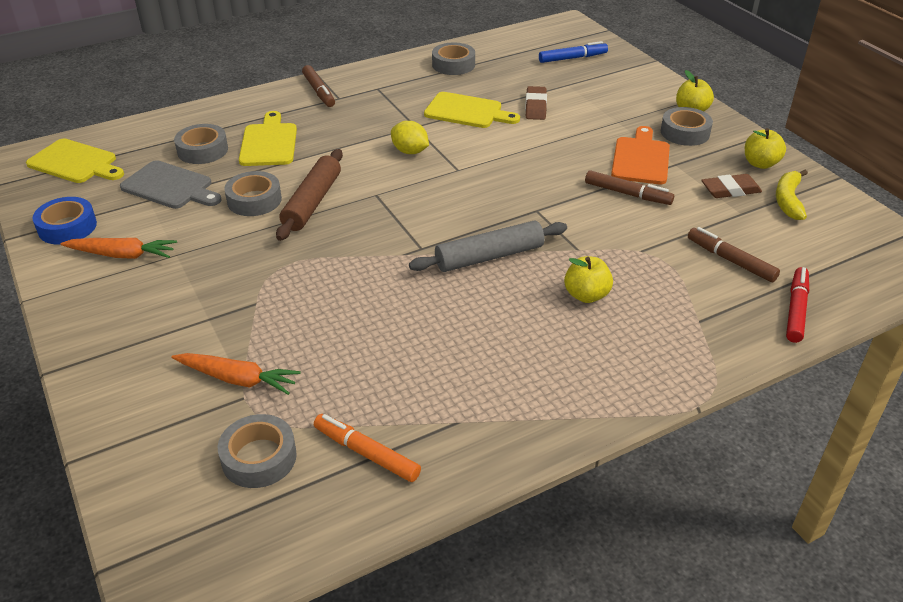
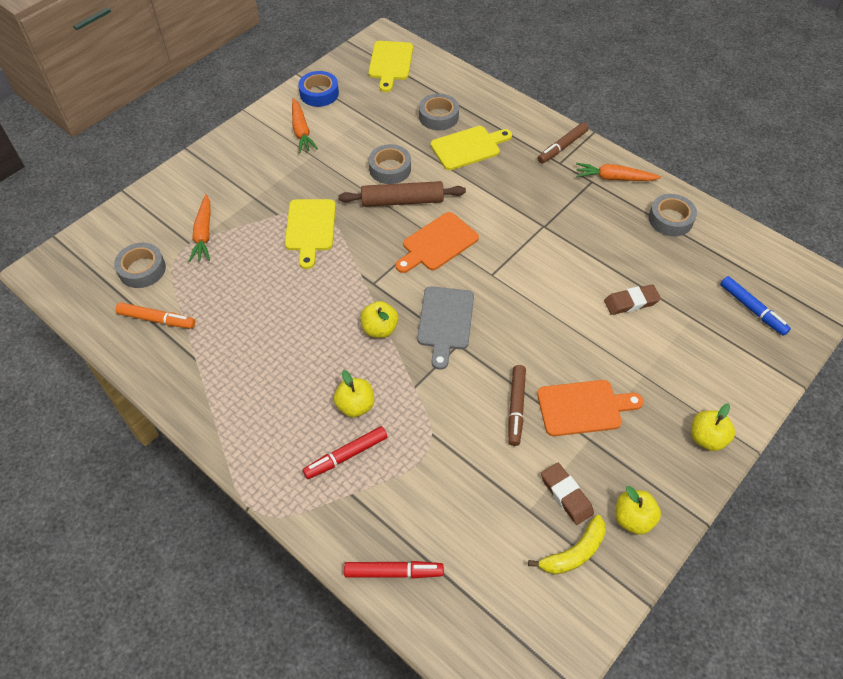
camera: 70 degrees right, 15 degrees up
grey cutting board [120,160,222,209] -> grey cutting board moved to [417,286,474,370]
orange marker [314,414,421,482] -> orange marker turned 90 degrees clockwise [116,302,195,329]
yellow lemon [391,121,429,154] -> none
grey rolling pin [409,221,567,272] -> yellow apple [360,301,399,338]
yellow cutting board [424,92,520,128] -> yellow cutting board moved to [285,199,336,269]
grey tape [661,107,713,146] -> none
brown marker [688,227,780,282] -> none
yellow banana [776,170,808,220] -> yellow banana turned 150 degrees clockwise [528,515,606,575]
none -> red marker [303,426,388,479]
none -> orange cutting board [396,212,479,273]
none -> orange carrot [576,163,661,181]

